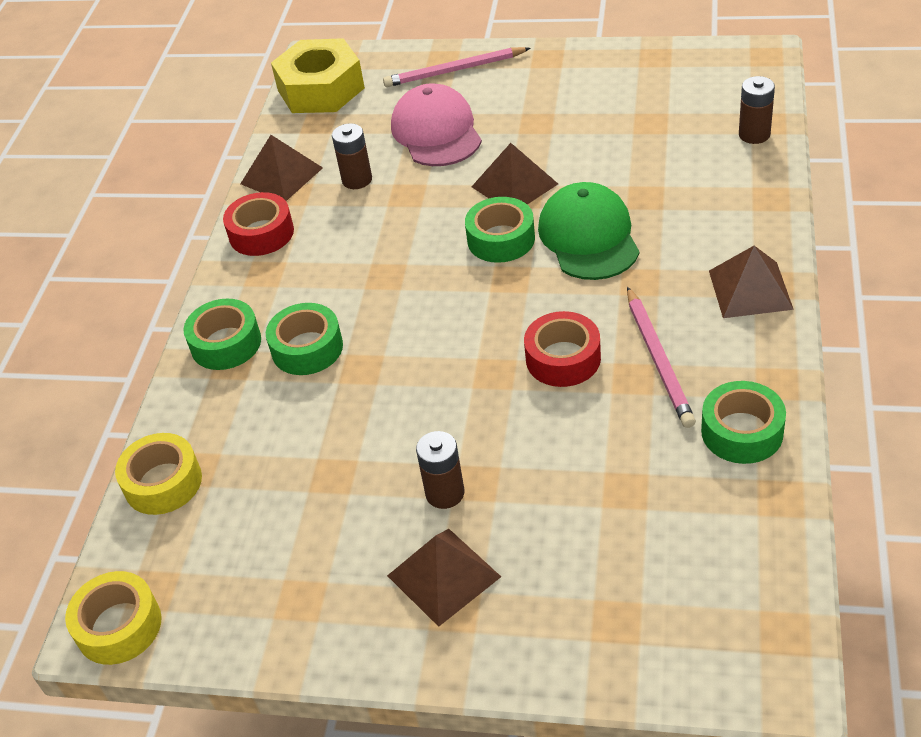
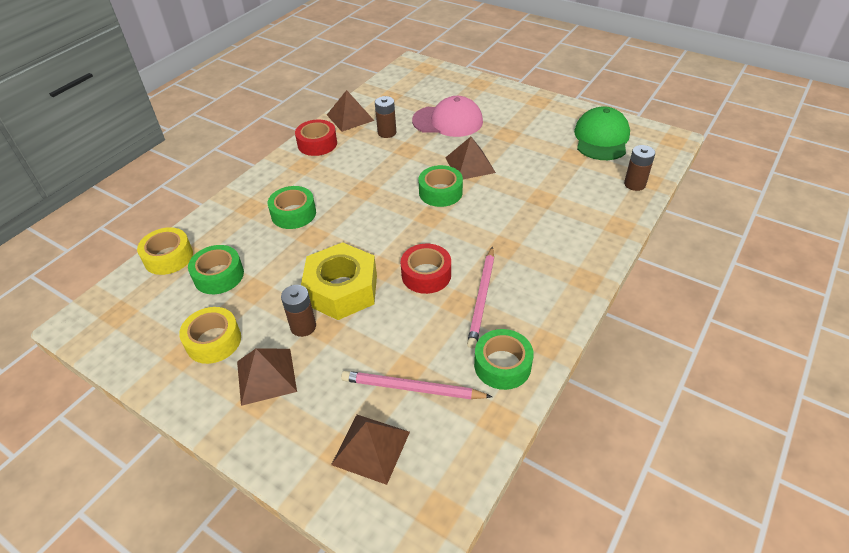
camera: 20 degrees right, 0 degrees up
yellow tape [65,571,162,665] -> yellow tape moved to [179,307,241,364]
green tape [184,299,261,370] -> green tape moved to [188,245,244,294]
yellow nut [271,38,365,113] -> yellow nut moved to [301,242,377,320]
pink pencil [383,47,531,87] -> pink pencil moved to [341,371,492,399]
pink cap [391,83,482,166] -> pink cap turned 90 degrees clockwise [412,96,483,137]
green cap [538,182,639,280] -> green cap moved to [574,106,630,160]
brown pyramid [709,246,794,318] -> brown pyramid moved to [331,415,410,485]

